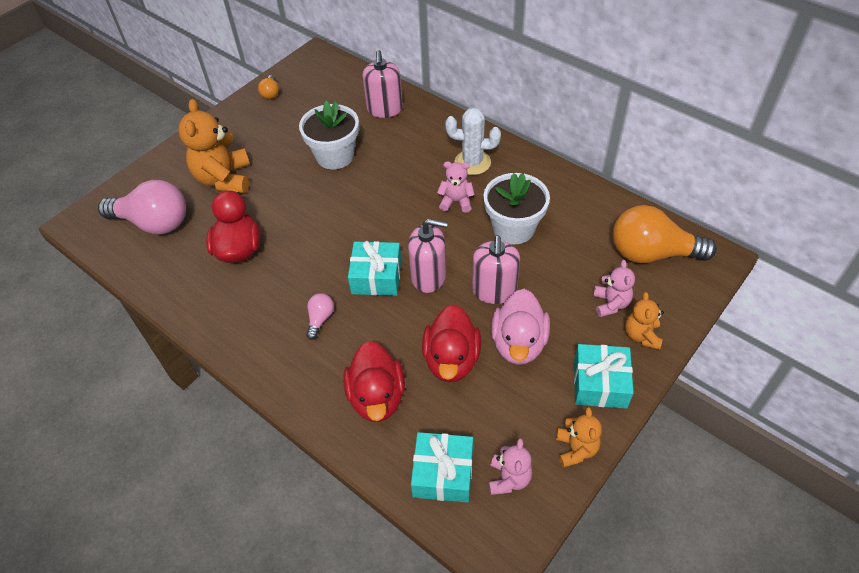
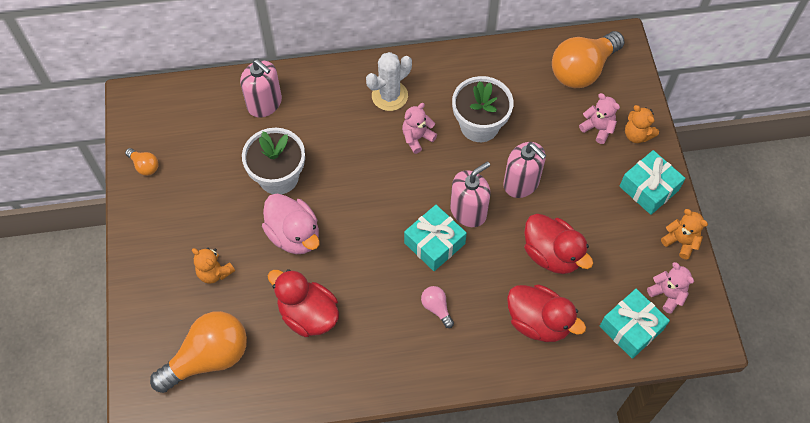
camera: 50 degrees left, 10 degrees up
pink light bulb [98,180,186,235] -> orange light bulb [150,311,247,393]
orange teddy bear [178,99,250,193] -> orange teddy bear [192,248,235,284], size x0.55
pink duck [491,289,550,365] -> pink duck moved to [262,193,320,254]

